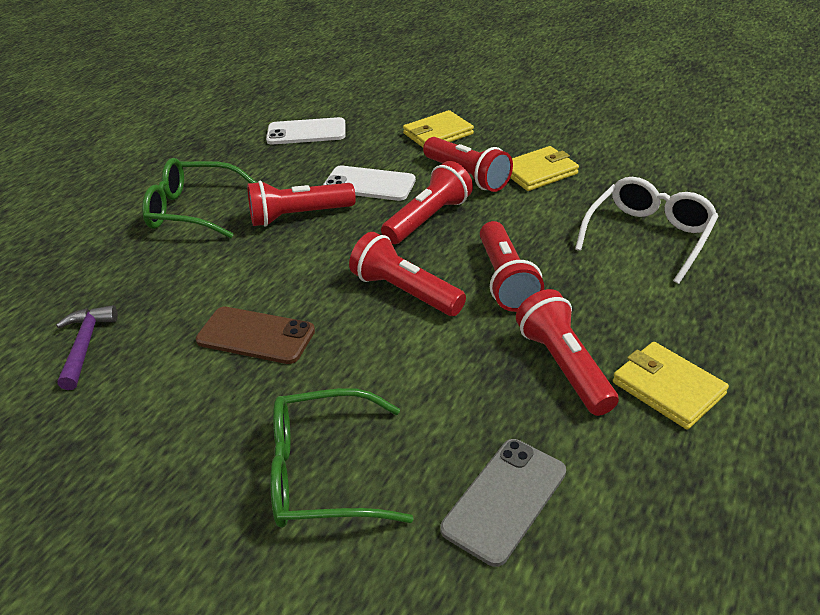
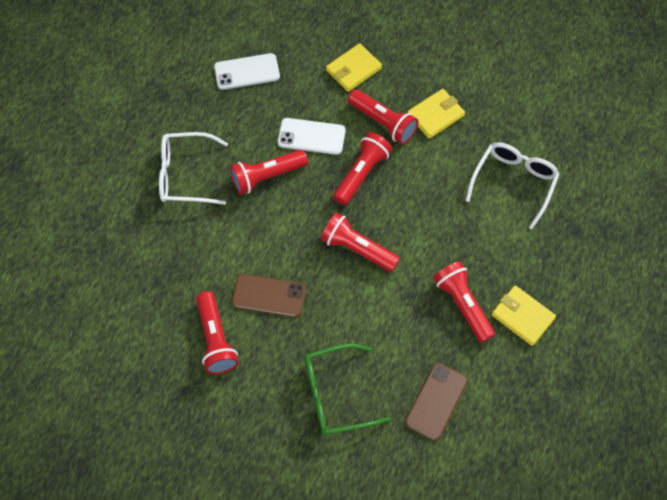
camera: 10 degrees left, 25 degrees up
purple hammer [56,305,118,390] -> none
green glasses [142,158,257,238] -> white glasses [159,132,228,205]
grey phone [441,439,566,567] -> brown phone [405,363,468,441]
red flashlight [480,221,544,312] -> red flashlight moved to [196,291,239,374]

